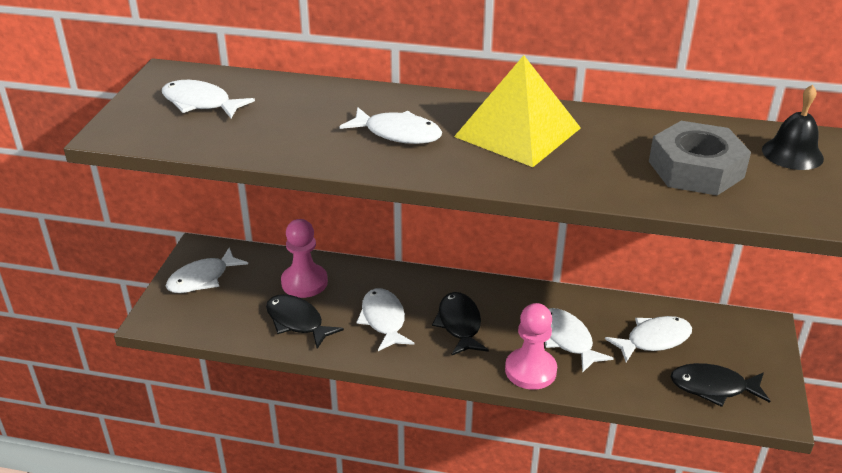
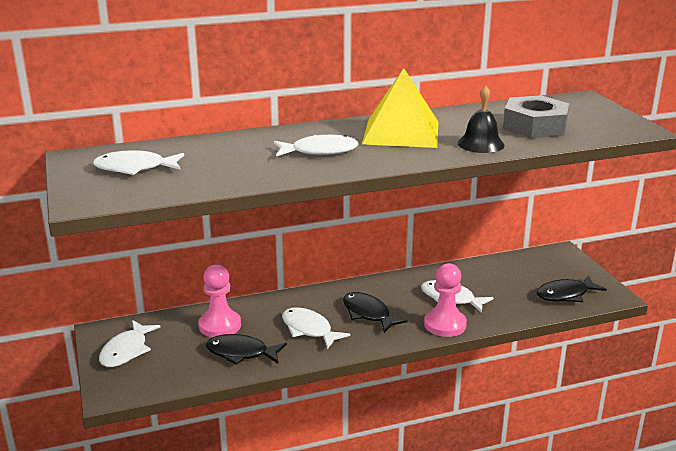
camera: 30 degrees left, 10 degrees down
white fish [605,316,692,362] -> none
black bell [762,85,824,170] -> black bell moved to [458,86,504,153]

